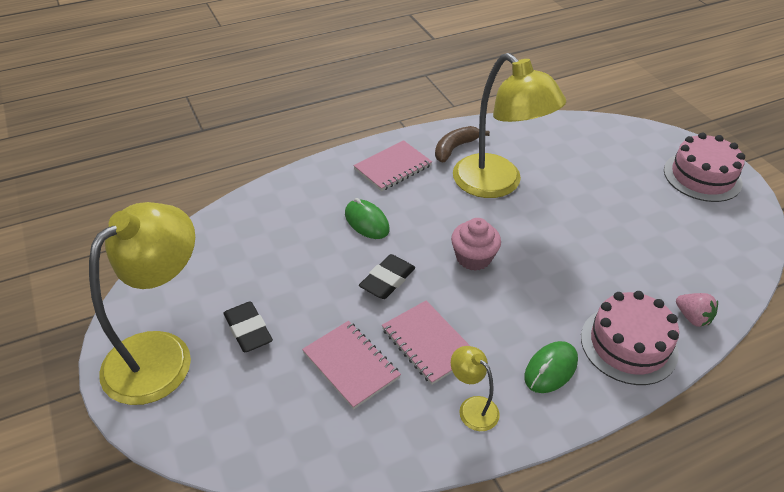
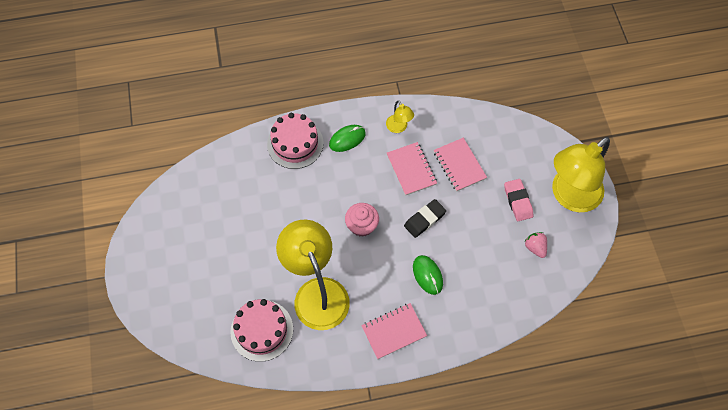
camera: 165 degrees left, 20 degrees up
black eraser [224,301,273,352] -> pink eraser [504,179,533,221]
brown banana [435,126,490,162] -> none
pink cake [664,133,745,202] -> pink cake moved to [230,299,293,362]
pink strawberry [676,293,718,327] -> pink strawberry moved to [524,232,547,258]

